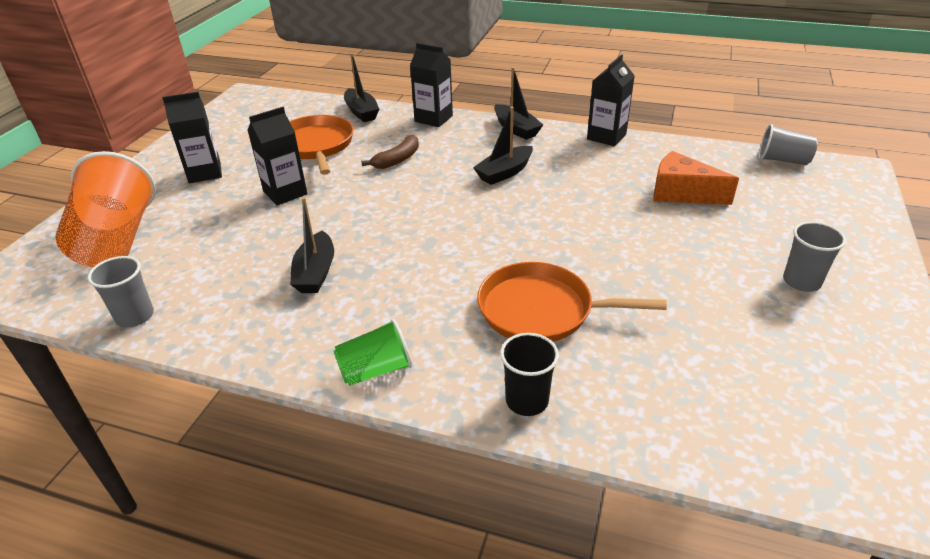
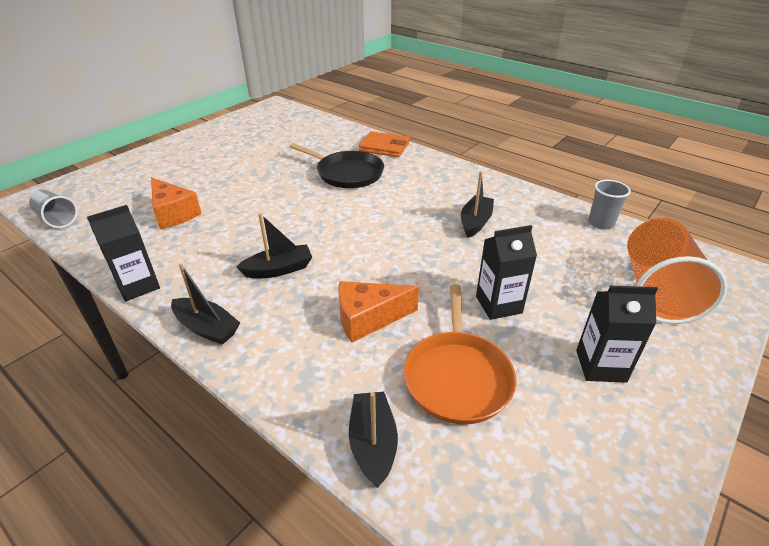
camera: 160 degrees left, 0 degrees up
green cup [333,319,412,386] -> none
brown banana [361,135,419,169] -> orange cheese [338,281,419,343]
black carton [410,43,453,127] -> none
orange pan [477,262,667,342] -> black pan [290,143,384,188]
black boat [494,67,543,140] -> black boat turned 135 degrees clockwise [171,263,240,345]
black cup [500,333,559,416] -> orange wallet [358,131,409,157]
grey cup [783,221,846,292] -> none

